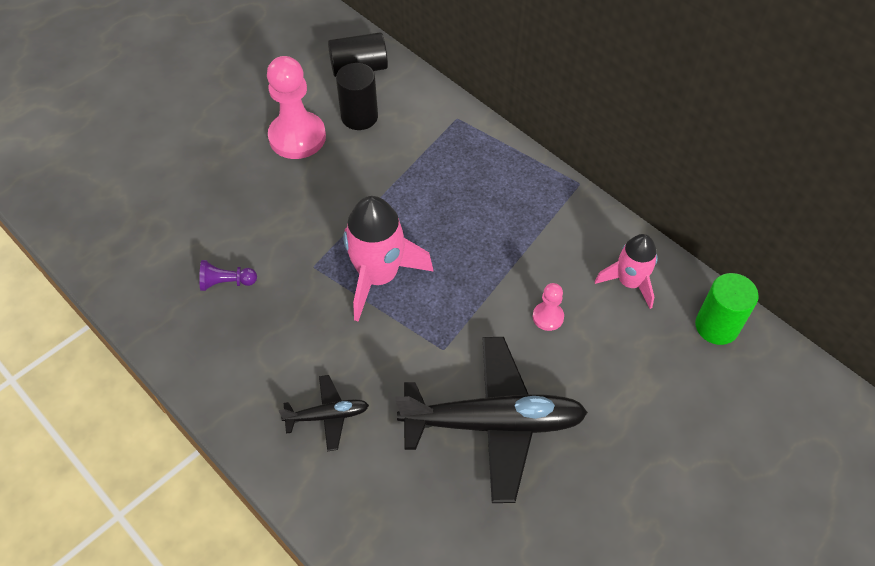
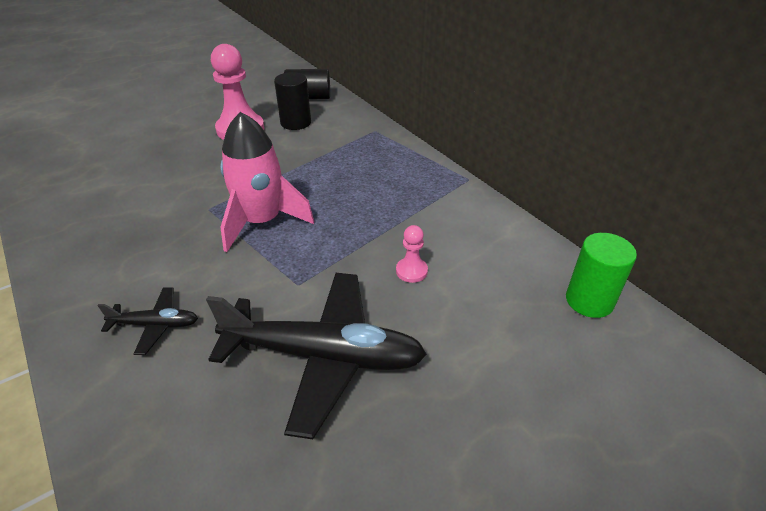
camera: 10 degrees right, 15 degrees down
purple pawn [199,260,257,291] -> none
pink rocket [595,234,658,309] -> none

